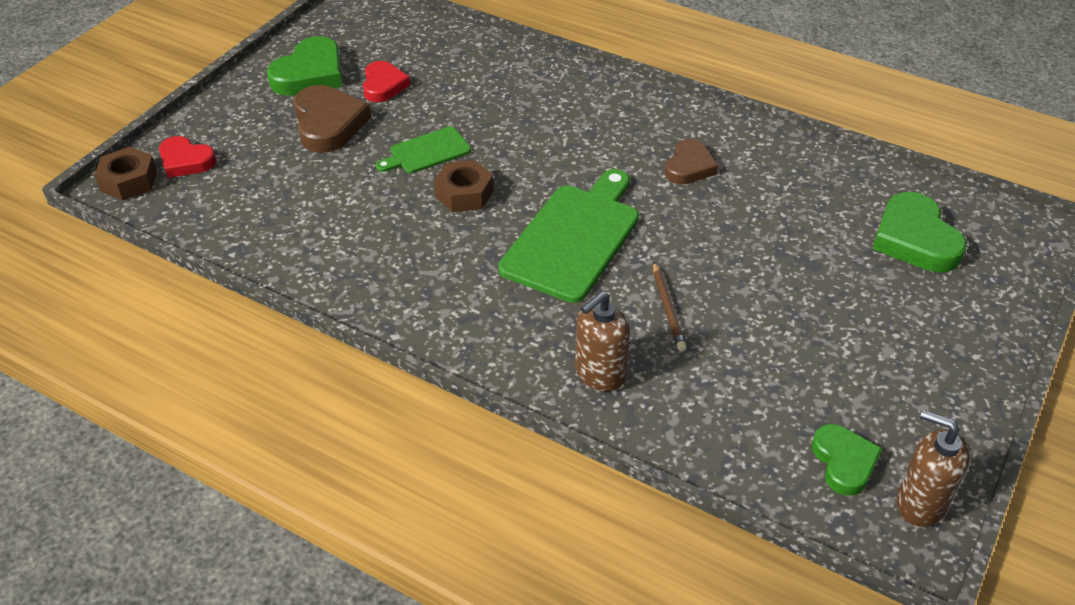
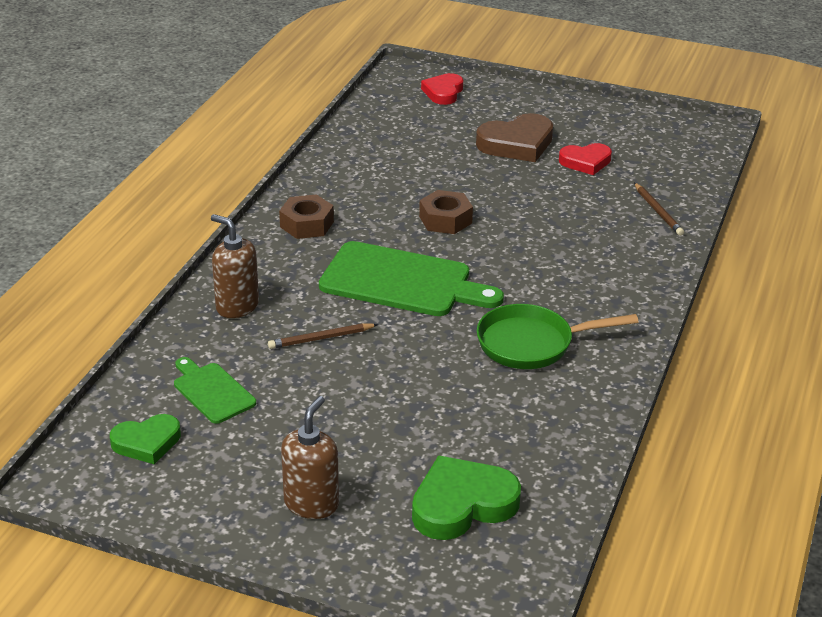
camera: 80 degrees right, 10 degrees down
brown nut [94,147,157,200] -> brown nut moved to [279,194,334,239]
green heart [267,36,342,96] -> none
green cutting board [376,127,471,173] -> green cutting board moved to [174,357,256,424]
brown heart [665,139,718,185] -> green pan [477,304,638,369]
brown soap dispenser [897,410,970,527] -> brown soap dispenser moved to [281,396,339,519]
none -> brown pencil [634,183,684,236]

